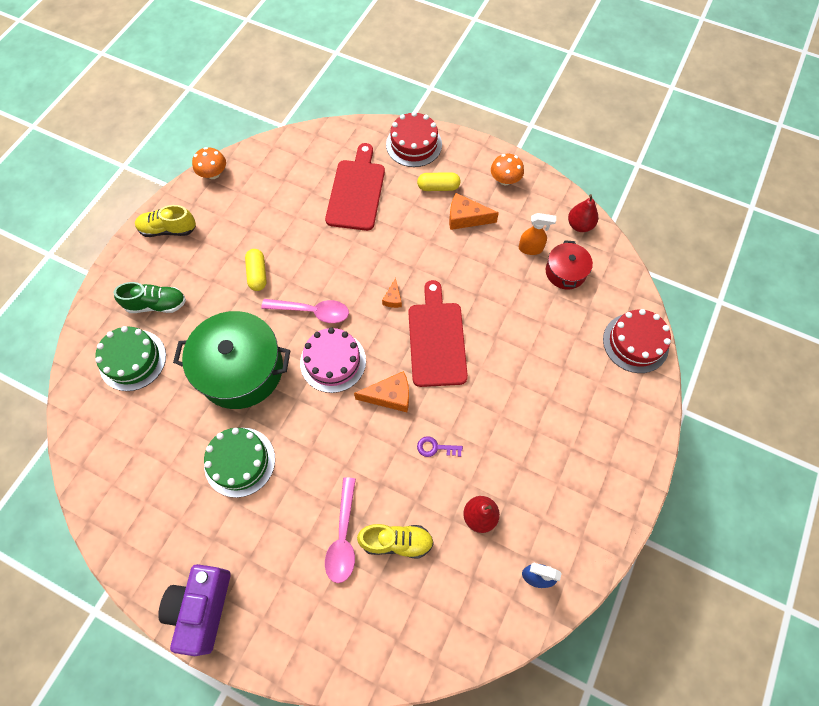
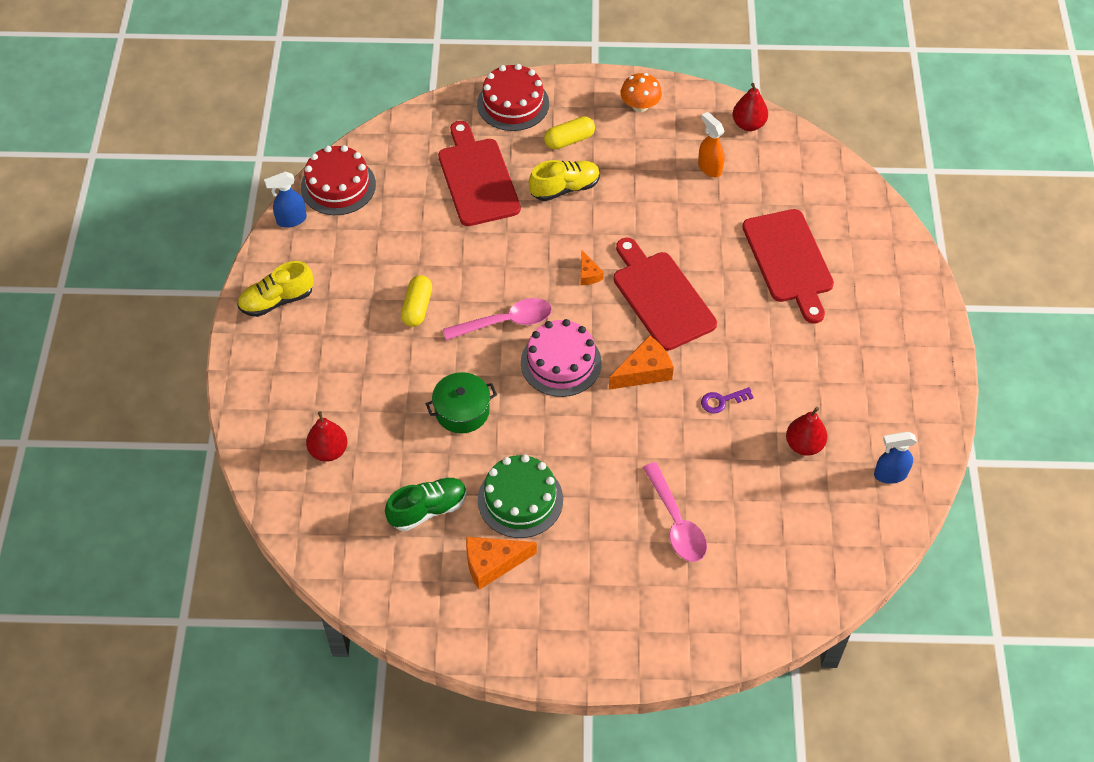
camera: 25 degrees left, 10 degrees down
green cake [95,326,166,391] -> red pear [306,411,348,462]
green shoe [113,282,186,313] -> green shoe moved to [385,478,467,531]
purple camera [158,564,231,656] -> none
green pot [173,311,290,409] -> green pot [426,372,497,433], size x0.52
orange mushroom [192,147,226,179] -> blue spray bottle [264,172,307,228]
yellow capsule [245,249,267,291] -> yellow capsule turned 45 degrees clockwise [401,275,432,327]
yellow shoe [357,524,434,559] -> yellow shoe moved to [529,160,600,201]
orange cheese [449,193,499,230] -> orange cheese moved to [466,537,537,590]
orange spray bottle [519,213,556,255] -> orange spray bottle turned 105 degrees counterclockwise [698,112,724,177]
red pot [546,240,593,289] -> none
red cake [603,309,671,373] -> red cake moved to [301,145,376,215]
none -> red cutting board [743,209,834,324]

